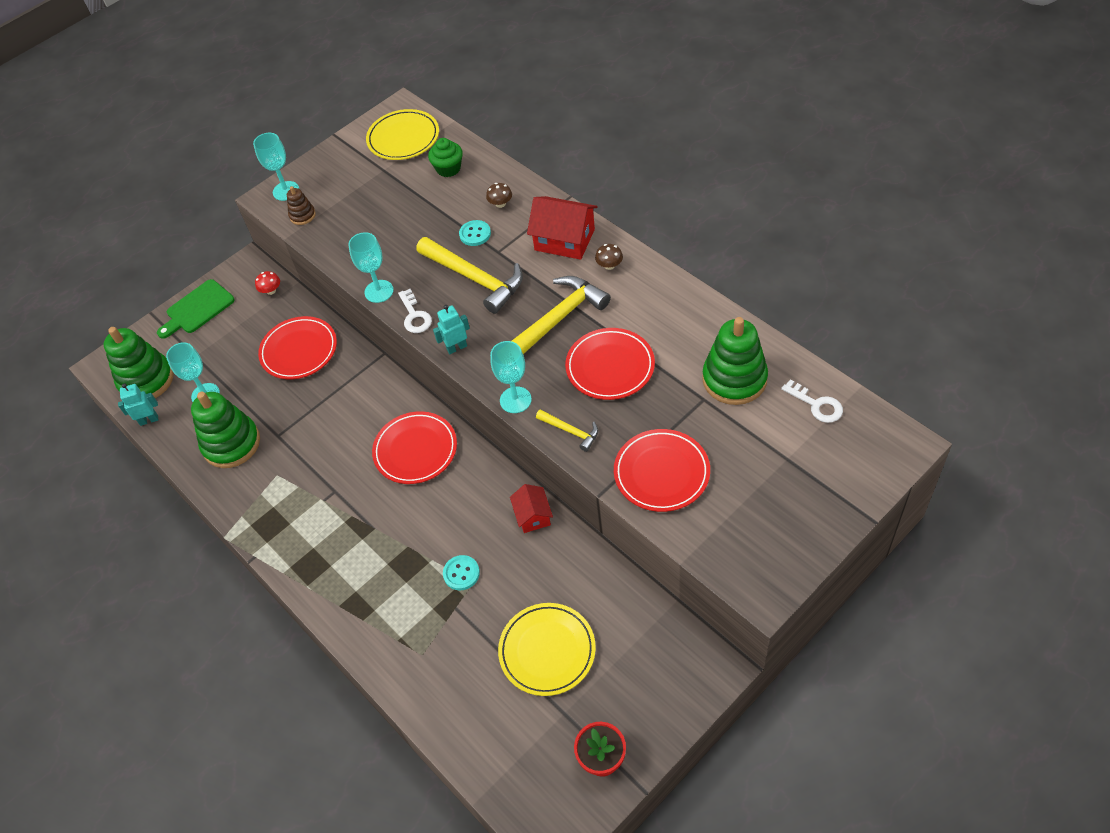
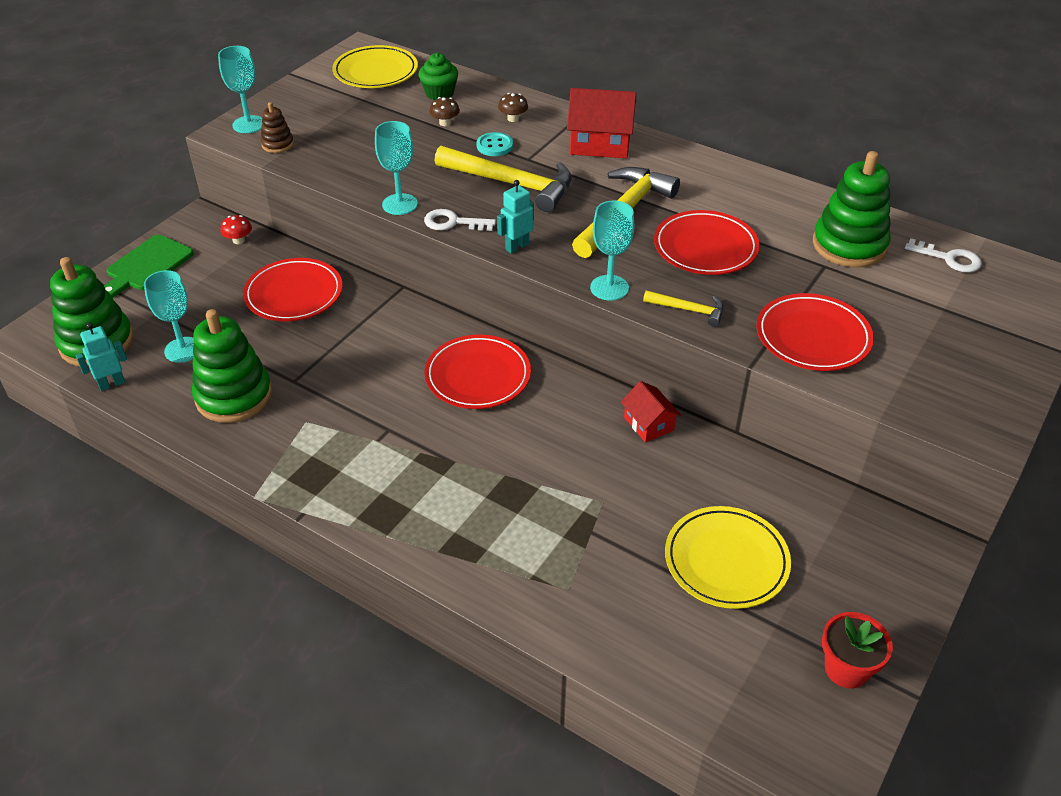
camera: 20 degrees left, 10 degrees down
white key [398,289,432,333] -> white key turned 135 degrees clockwise [424,209,496,231]
turquoise button [443,555,480,590] -> none
brown mushroom [595,244,623,270] -> brown mushroom moved to [429,97,460,126]

